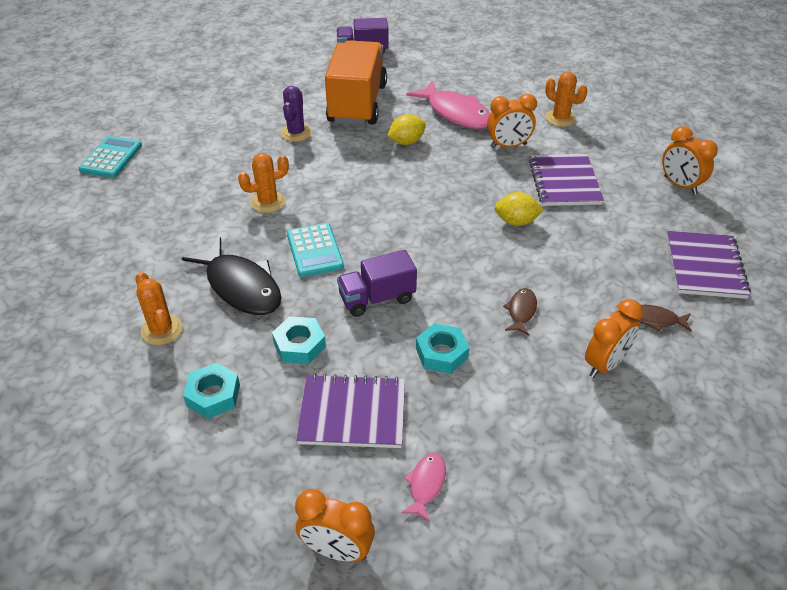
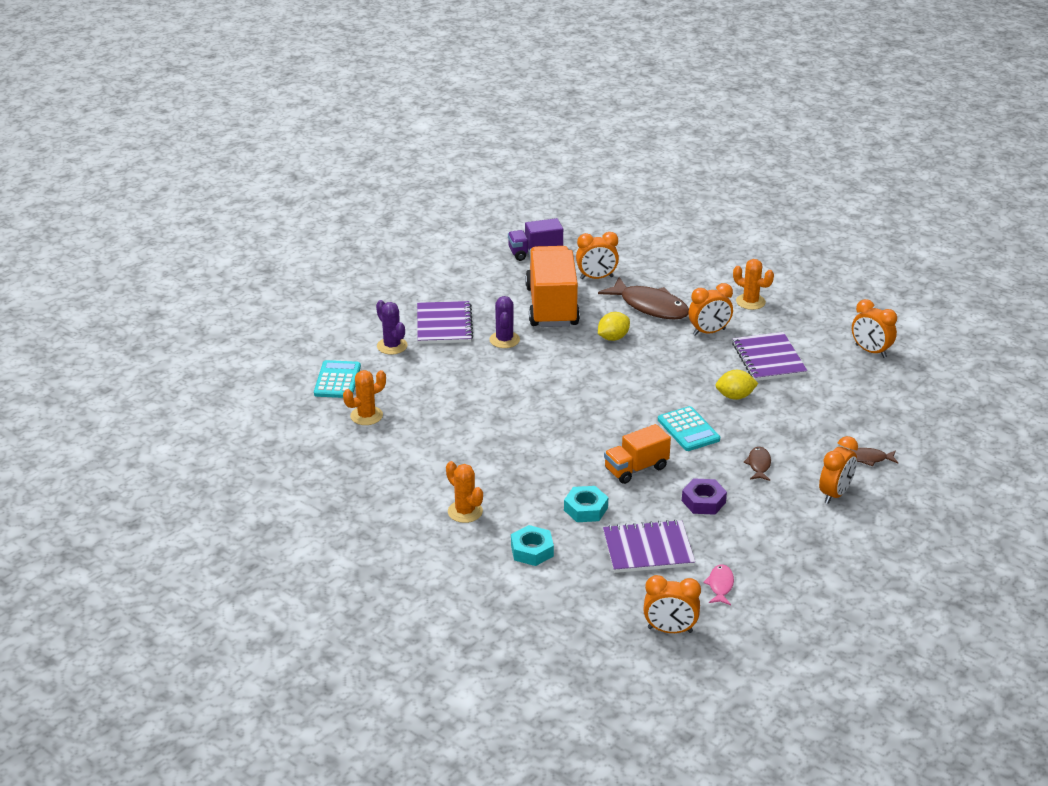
camera: 10 degrees left, 10 degrees down
black fish [182,237,282,315] -> none
orange cactus [238,153,289,213] -> orange cactus moved to [343,370,386,425]
turquoise calculator [287,223,344,277] -> turquoise calculator moved to [658,406,720,451]
purple truck [337,250,417,317] -> orange truck [604,424,671,484]
pink fish [406,80,490,129] -> brown fish [598,277,689,320]
turquoise nut [416,323,469,374] -> purple nut [682,478,727,515]
purple notebook [667,231,751,299] -> purple notebook moved to [417,301,474,344]
none -> purple cactus [376,300,408,355]
none -> orange clock [576,232,619,279]

